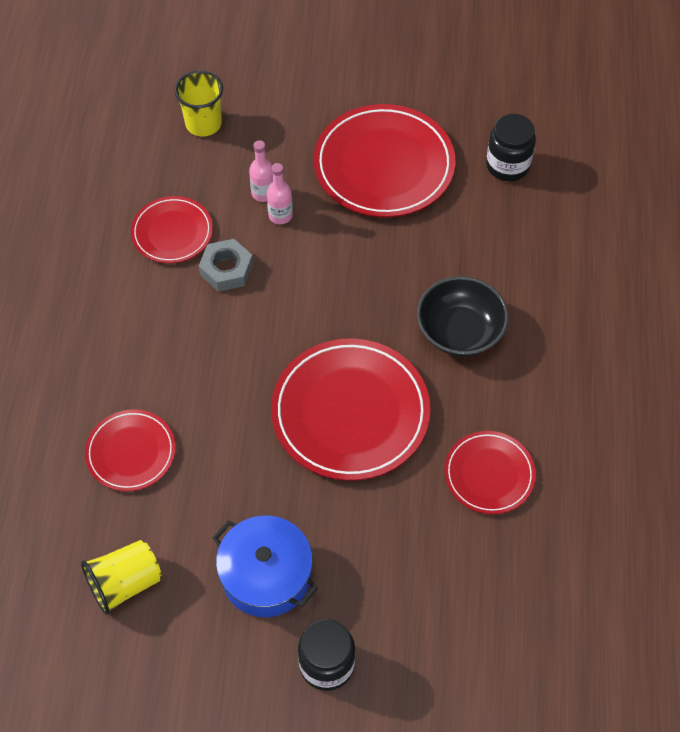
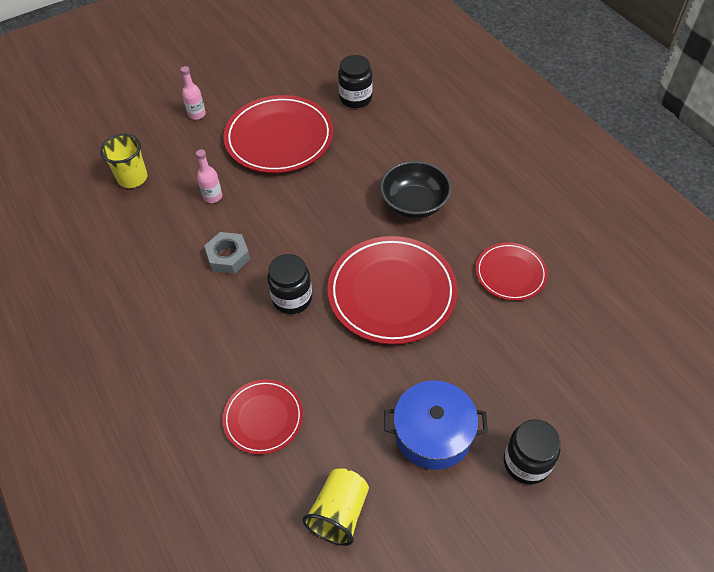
camera: 35 degrees left, 5 degrees down
red plate [131,196,213,263] -> none
pink bottle [267,163,293,224] -> pink bottle moved to [181,66,206,120]
none -> black jar [267,254,312,314]

